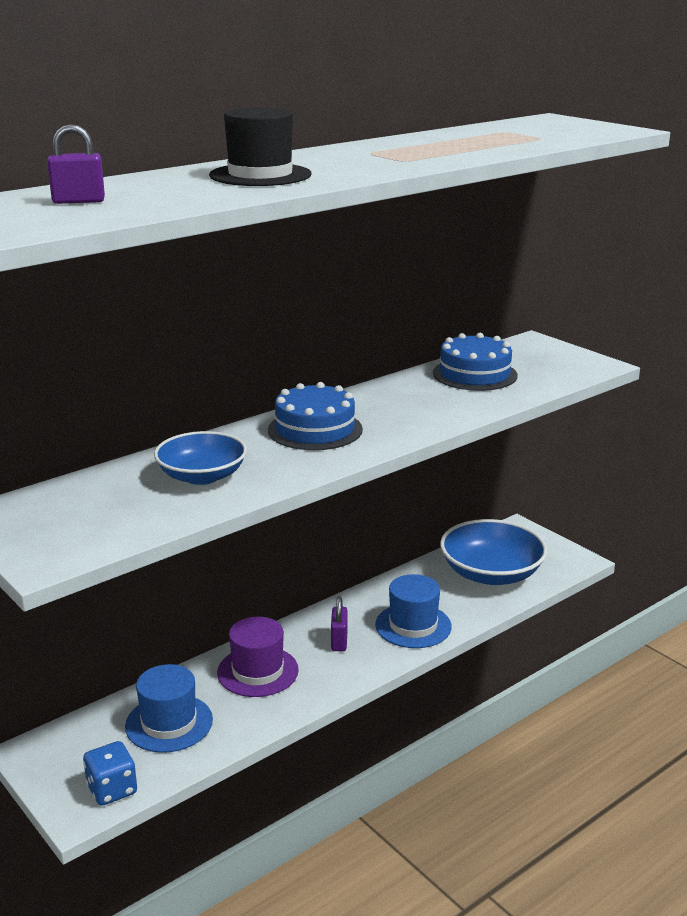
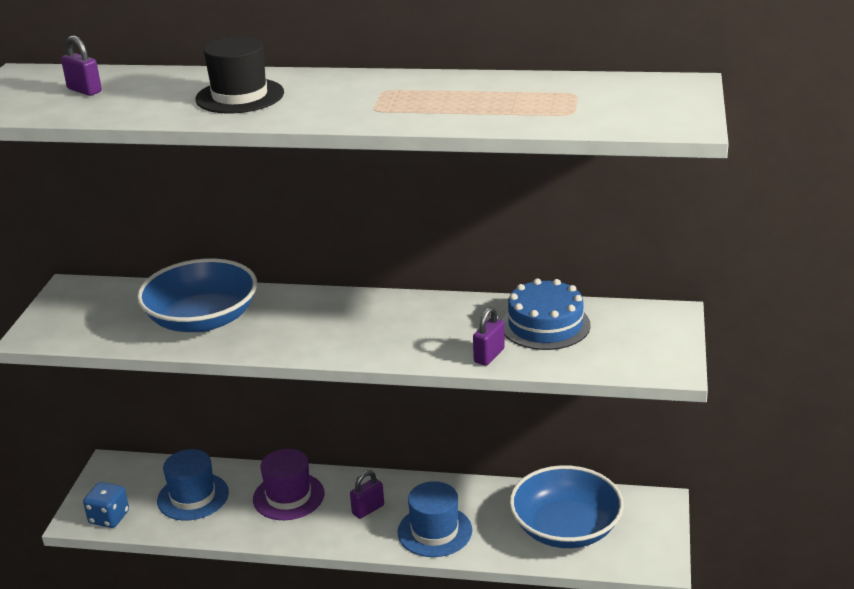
camera: 50 degrees right, 5 degrees up
blue bowl [154,431,247,485] -> blue bowl [137,258,257,332], size x1.54
blue cake [268,382,363,450] -> none
none -> purple padlock [473,307,505,366]

